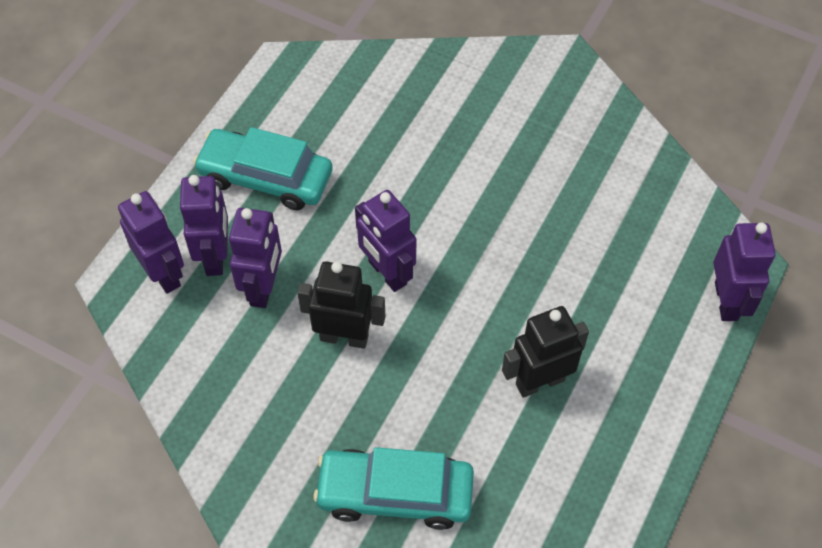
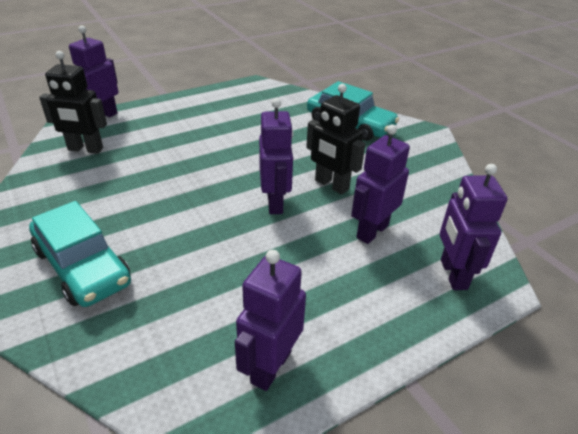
camera: 150 degrees left, 20 degrees down
purple robot [180,175,228,276] -> purple robot moved to [235,250,306,391]
turquoise car [193,127,333,210] -> turquoise car moved to [29,201,131,307]
black robot [502,306,589,398] -> black robot moved to [39,51,107,154]

